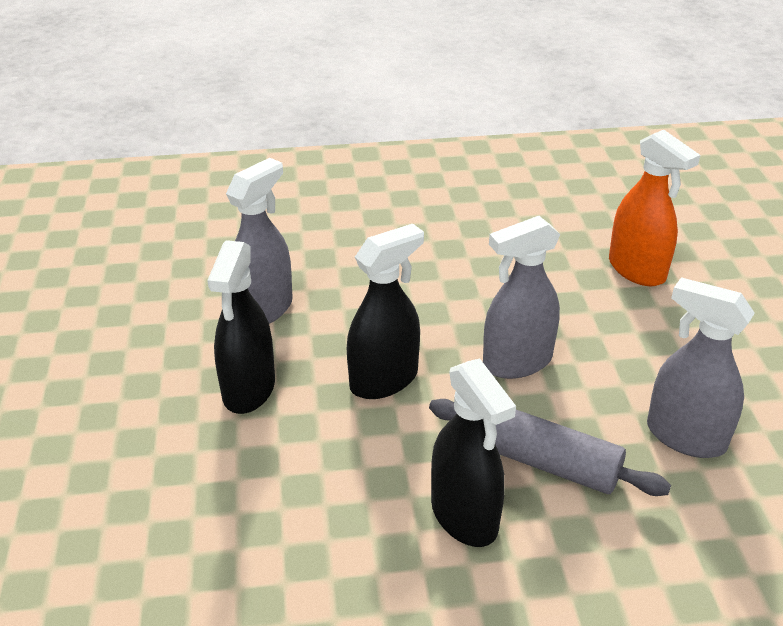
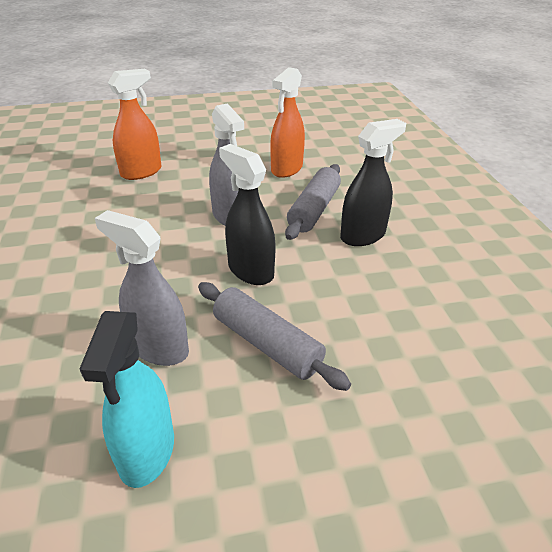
camera: 95 degrees left, 0 degrees up
black spray bottle [207,240,275,414] -> grey rolling pin [198,282,351,391]
grey spray bottle [647,277,755,458] -> orange spray bottle [270,67,305,178]
none -> turquoise spray bottle [80,311,174,488]

